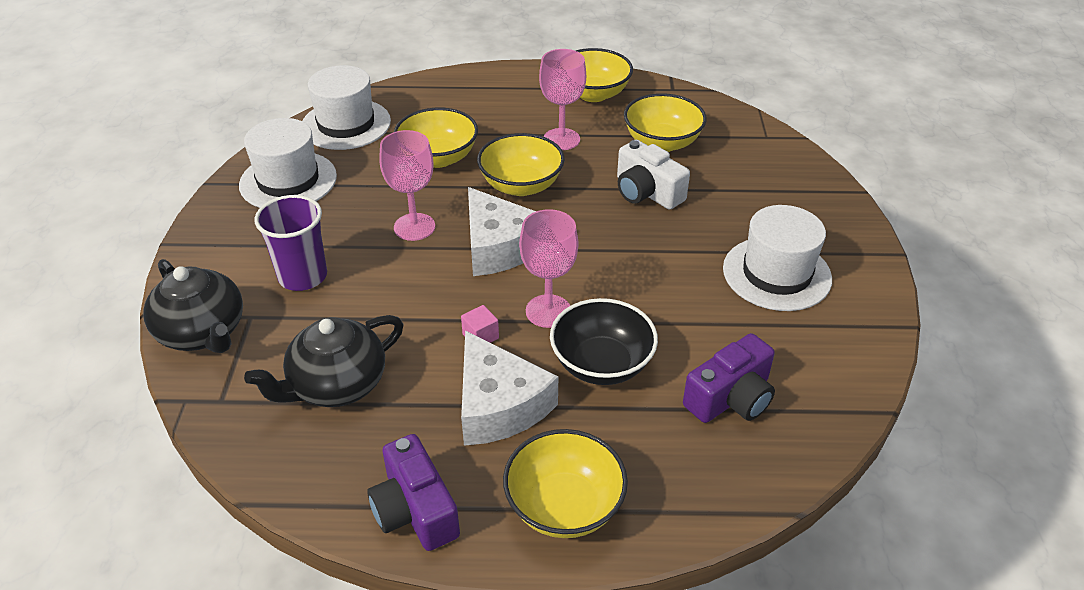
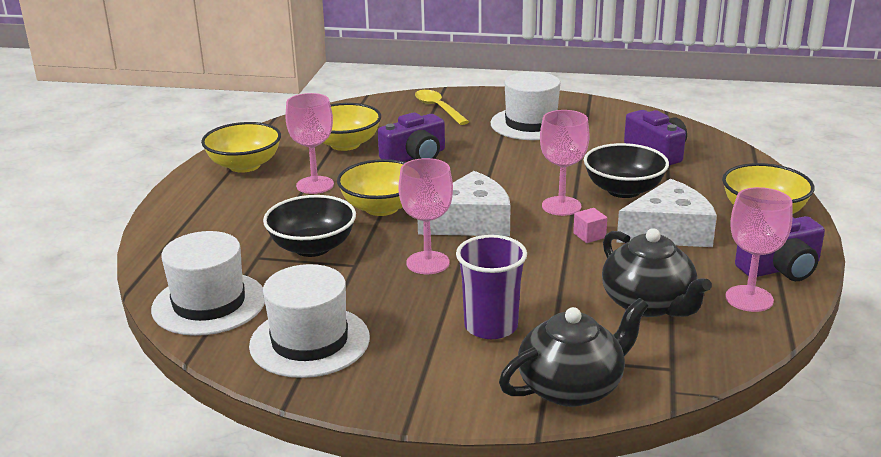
camera: 80 degrees left, 15 degrees down
yellow bowl [394,107,478,168] -> black bowl [263,195,356,257]
white camera [617,140,690,210] -> purple camera [378,112,445,162]
none -> yellow spoon [415,90,469,125]
none -> pink goblet [725,187,793,312]

